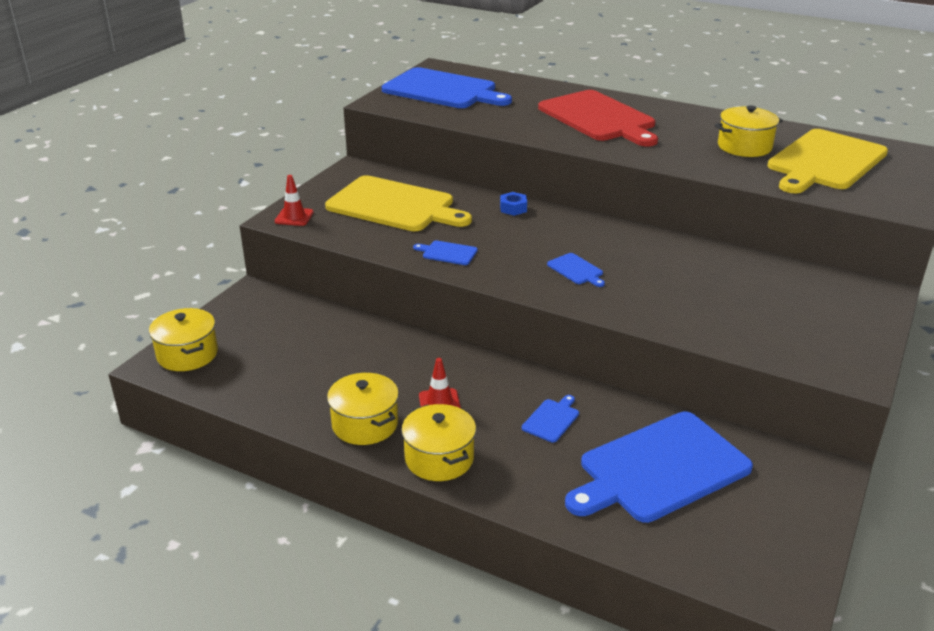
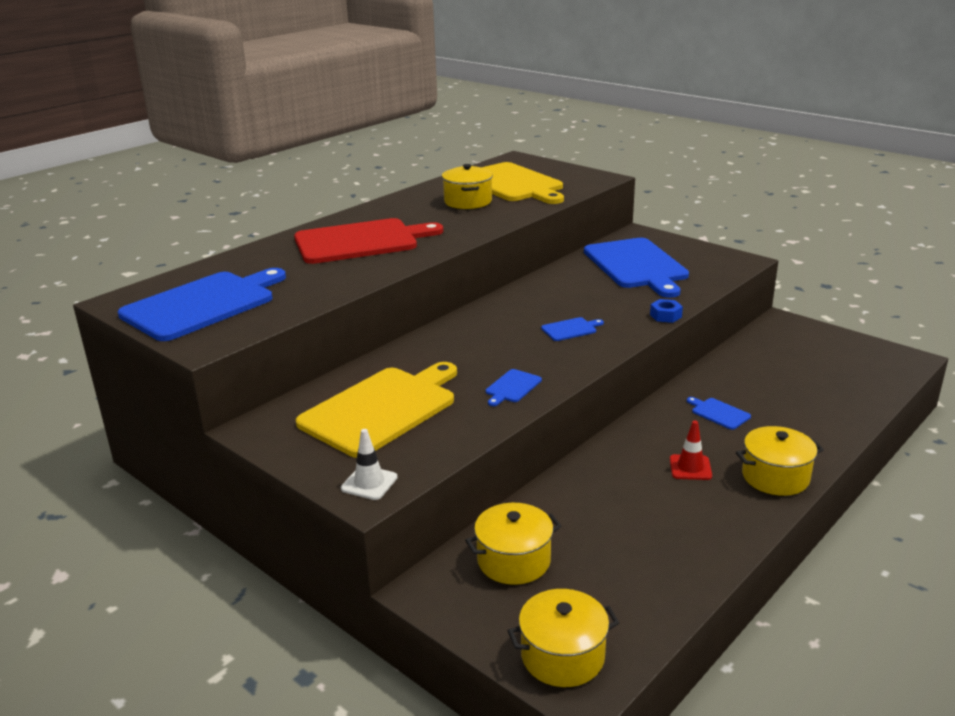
camera: 75 degrees left, 5 degrees down
red traffic cone [275,175,314,226] -> white traffic cone [341,429,398,500]
yellow pot [327,373,399,445] -> yellow pot moved to [465,503,561,585]
blue nut [500,192,527,216] -> blue nut moved to [650,299,683,323]
blue cutting board [565,412,753,523] -> blue cutting board moved to [584,238,689,298]

